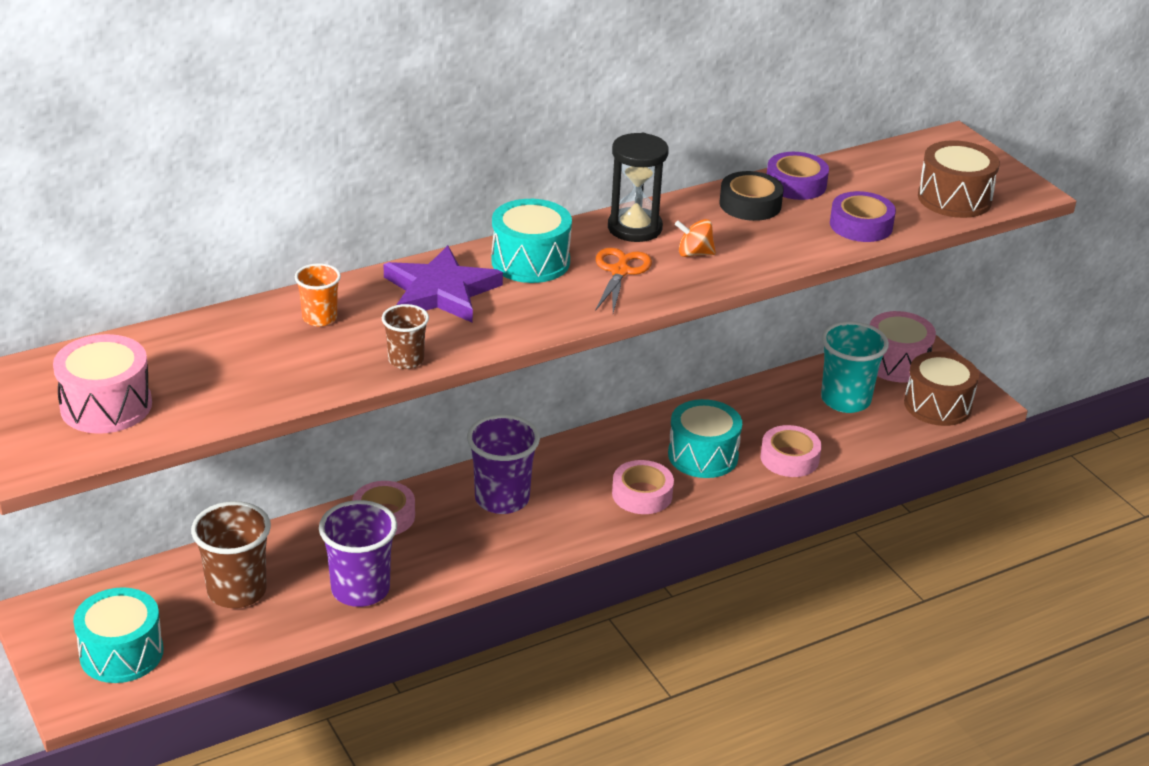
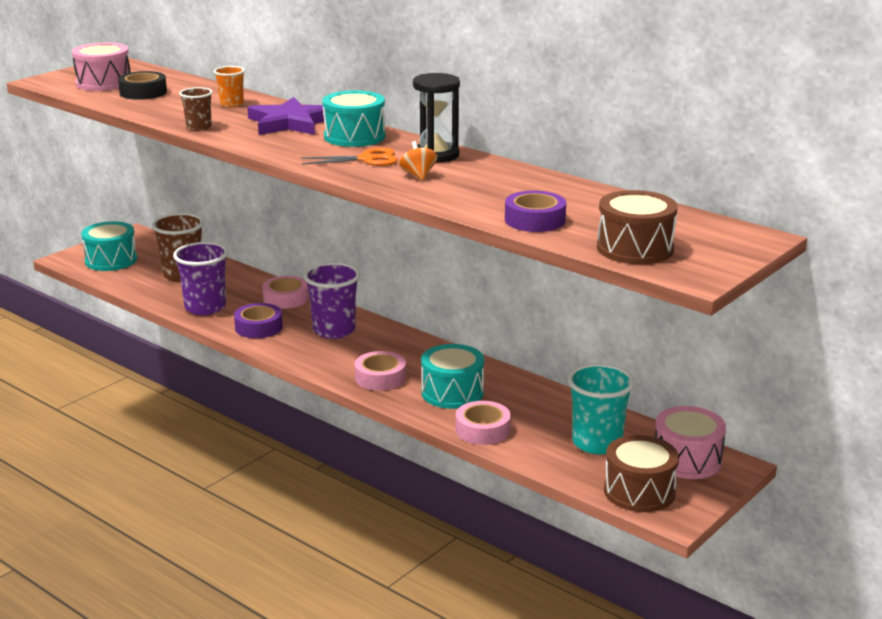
camera: 70 degrees right, 10 degrees down
black tape [719,171,784,221] -> black tape moved to [118,71,167,100]
purple tape [767,152,829,200] -> purple tape moved to [234,303,283,338]

